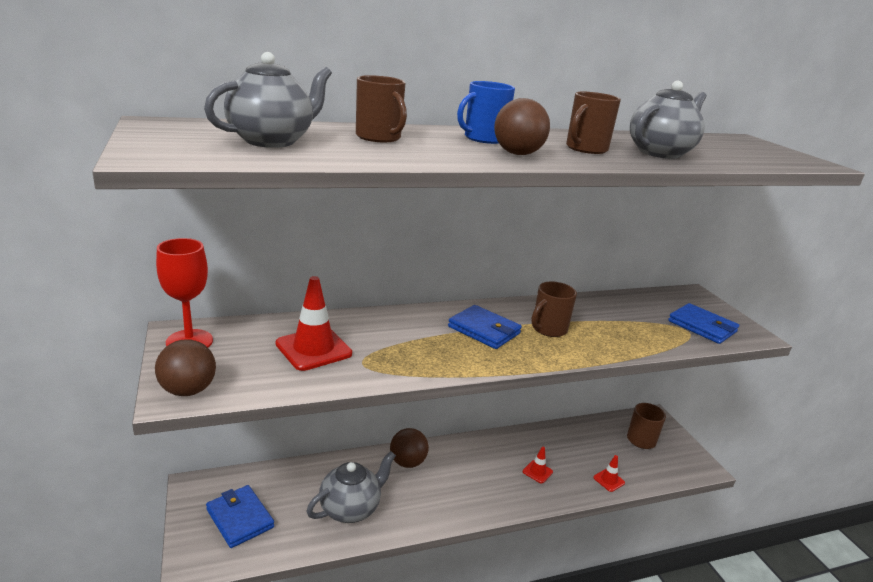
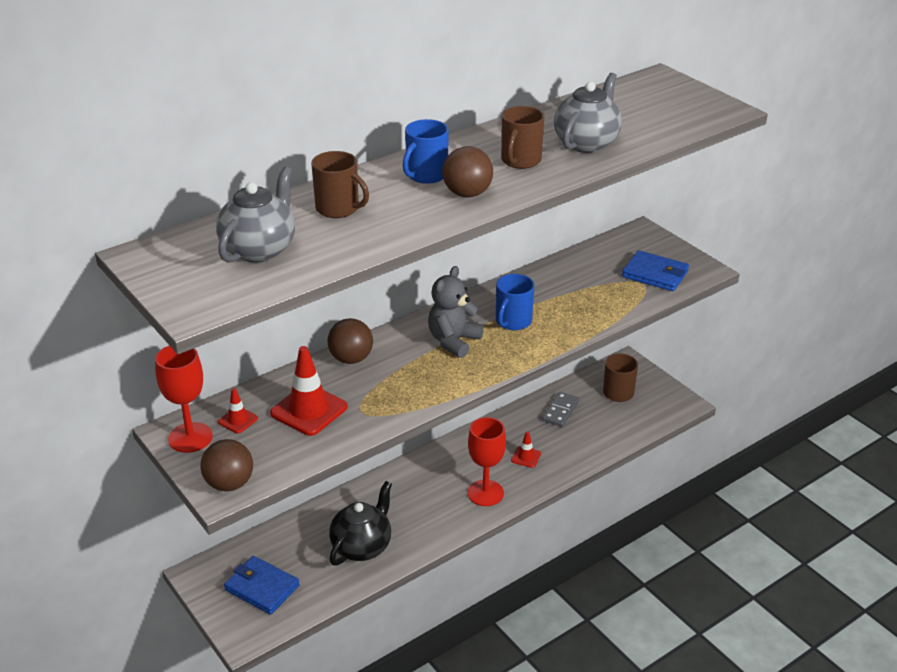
camera: 15 degrees left, 10 degrees up
grey teapot [306,451,396,523] -> black teapot [329,481,392,566]
brown ball [390,428,429,468] -> brown ball moved to [327,318,373,364]
blue wallet [448,305,522,349] -> grey teddy bear [428,266,484,358]
brown mug [531,282,577,337] -> blue mug [496,274,535,330]
red traffic cone [593,455,625,492] -> red traffic cone moved to [218,388,258,434]
none -> red goblet [467,417,506,506]
none -> grey domino [542,392,579,427]

